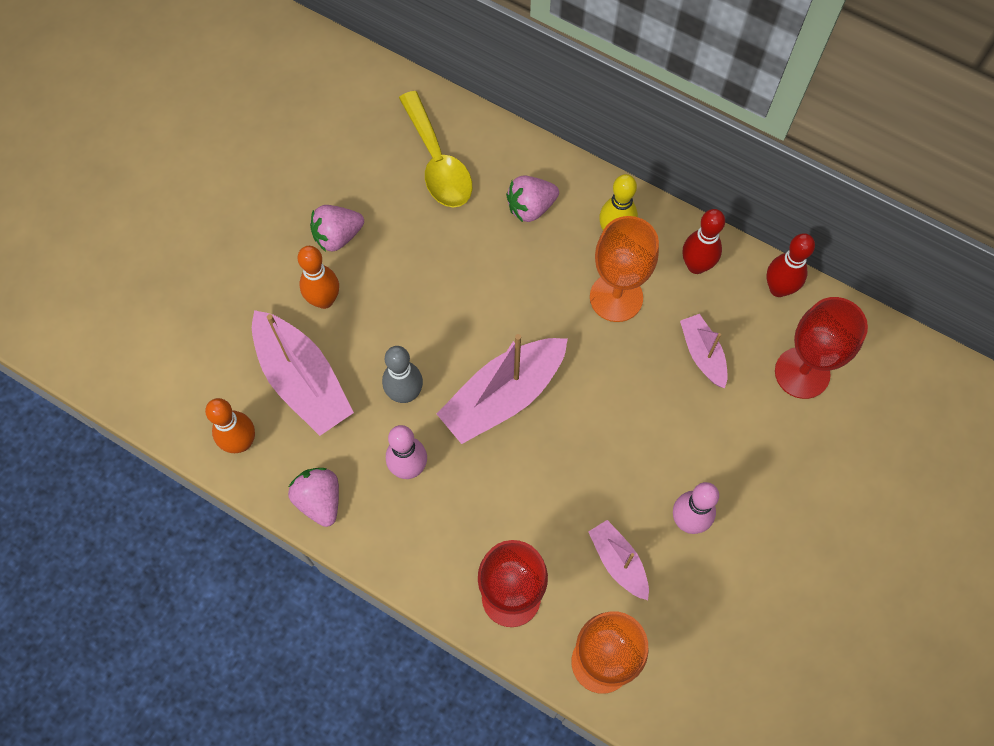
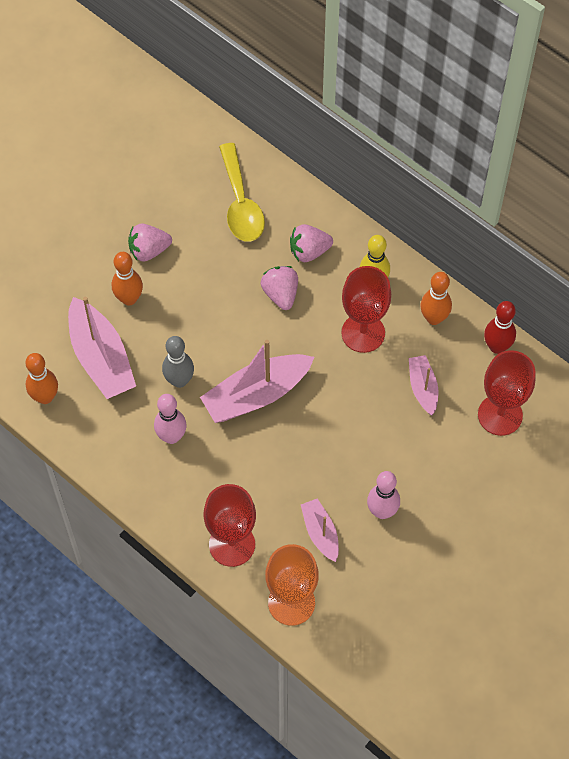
camera: 10 degrees right, 5 degrees down
pink strawberry [288,468,339,527] -> pink strawberry moved to [261,266,298,310]
orange goblet [590,216,659,322] -> red goblet [341,266,391,353]
red bowling pin [683,209,725,274] -> orange bowling pin [420,272,452,325]

